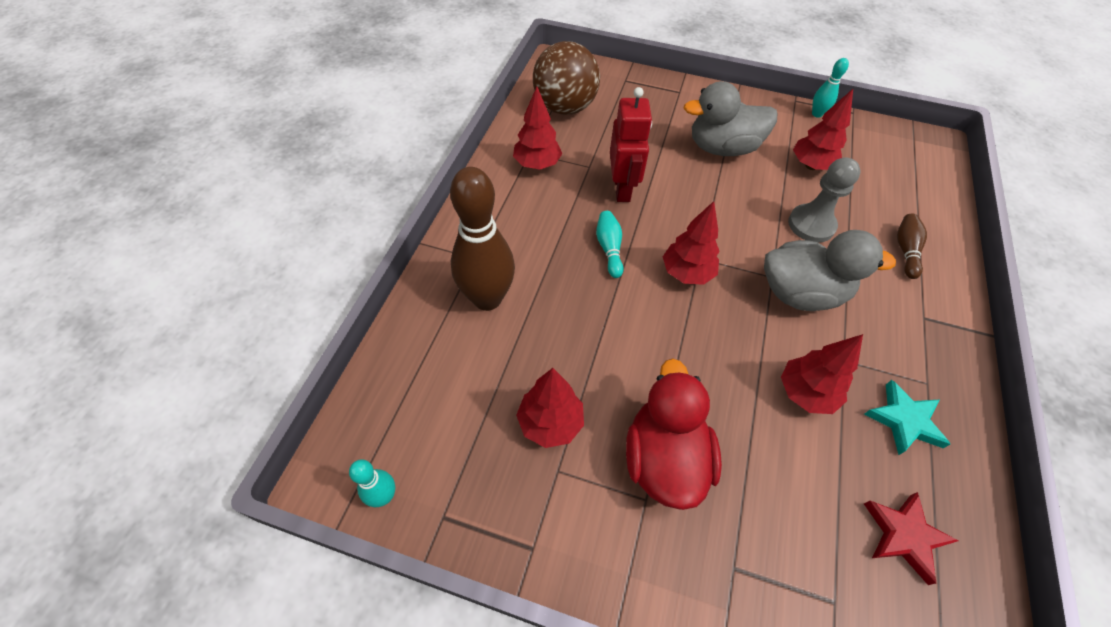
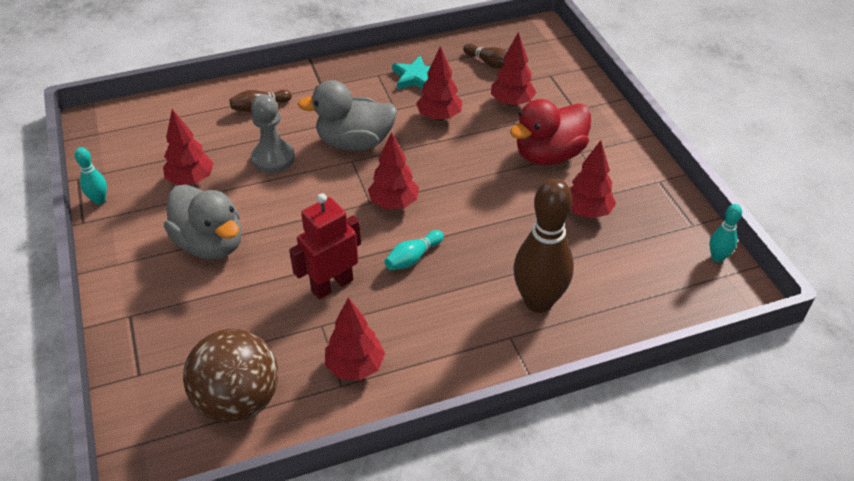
camera: 125 degrees left, 10 degrees down
grey duck [764,230,896,311] -> grey duck turned 60 degrees counterclockwise [298,80,397,151]
red star [864,492,959,585] -> brown bowling pin [463,43,507,69]
none -> red tree [491,32,536,107]

